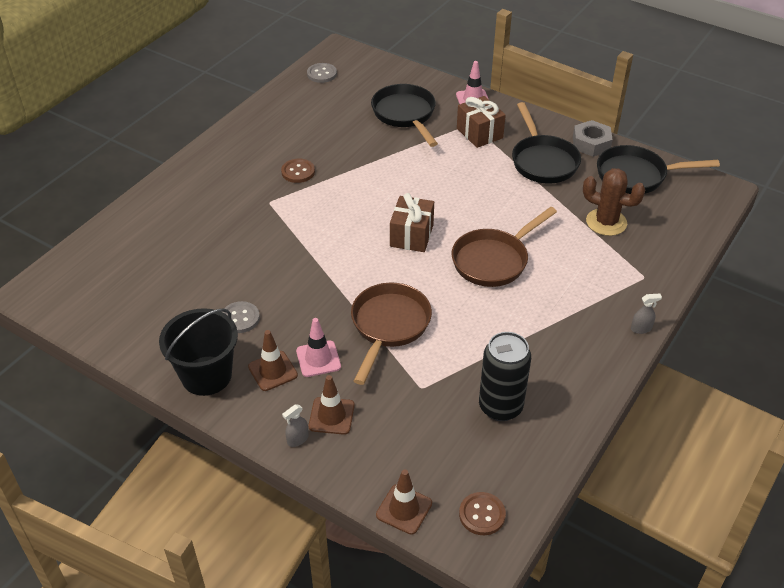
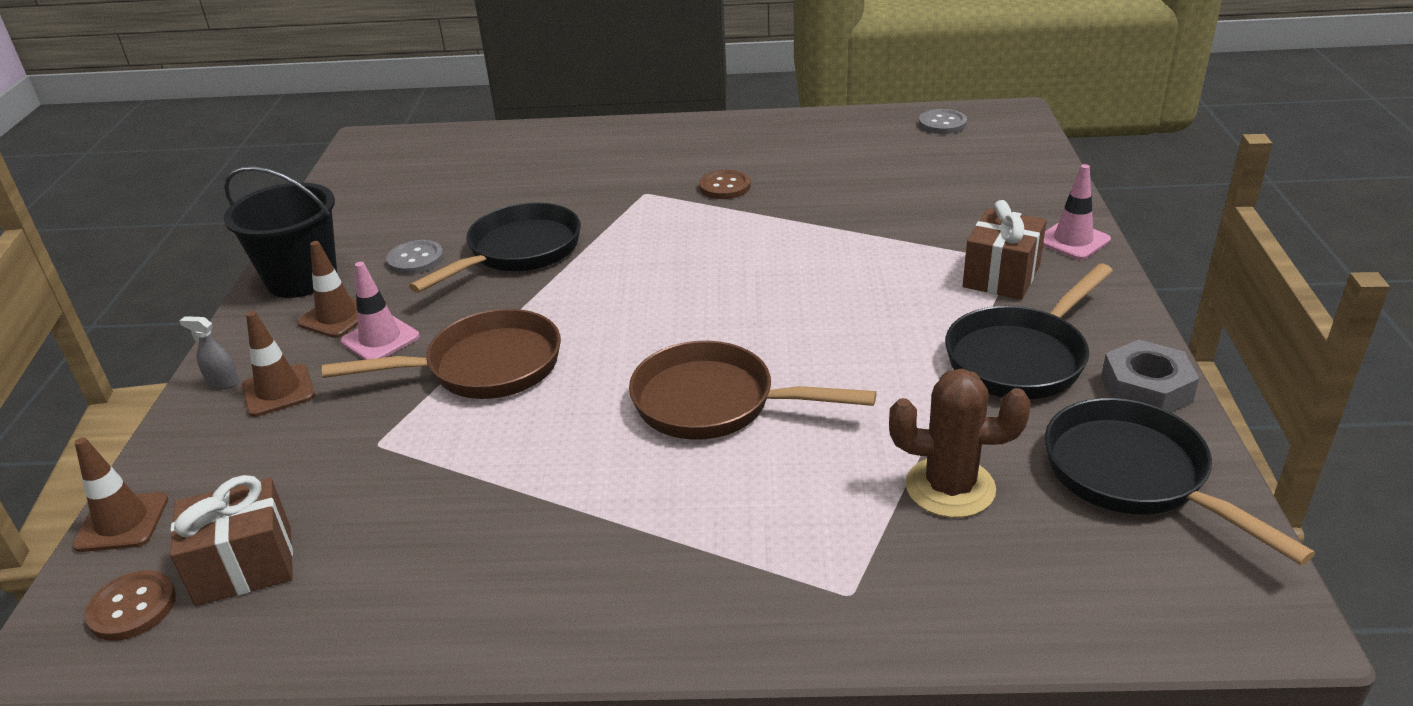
camera: 60 degrees right, 10 degrees down
black pan [371,84,438,147] -> black pan moved to [409,202,581,293]
brown gift [390,193,434,252] -> brown gift moved to [170,475,293,606]
black can [479,332,531,421] -> none
brown cactus [583,168,645,236] -> brown cactus turned 75 degrees counterclockwise [889,369,1031,518]
grey spray bottle [631,294,662,334] -> none

